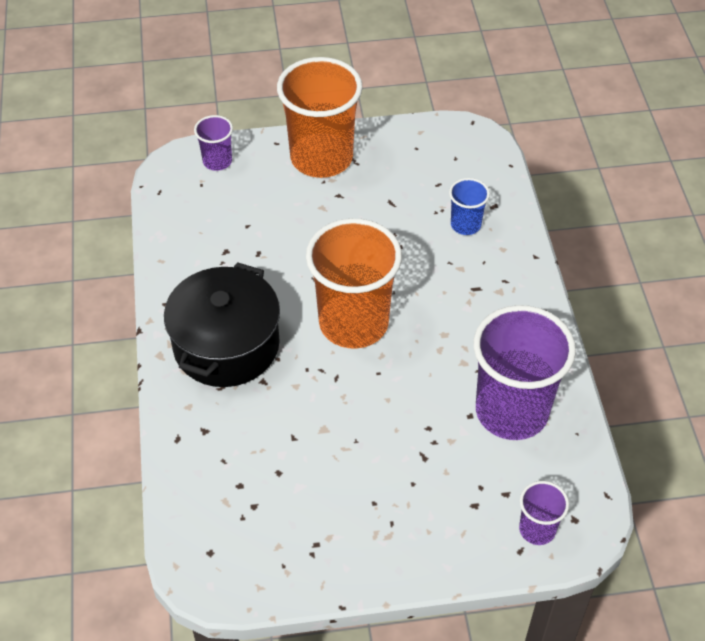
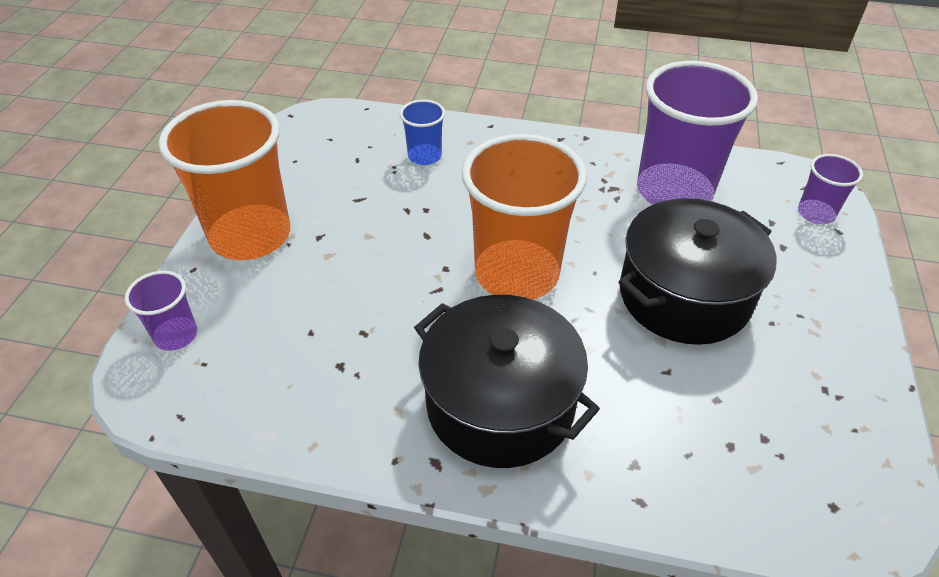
camera: 70 degrees left, 5 degrees down
none -> black pot [619,198,776,345]

